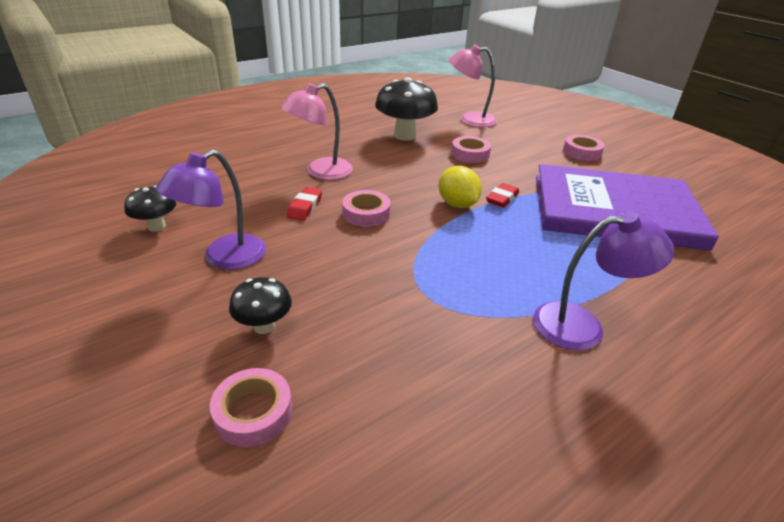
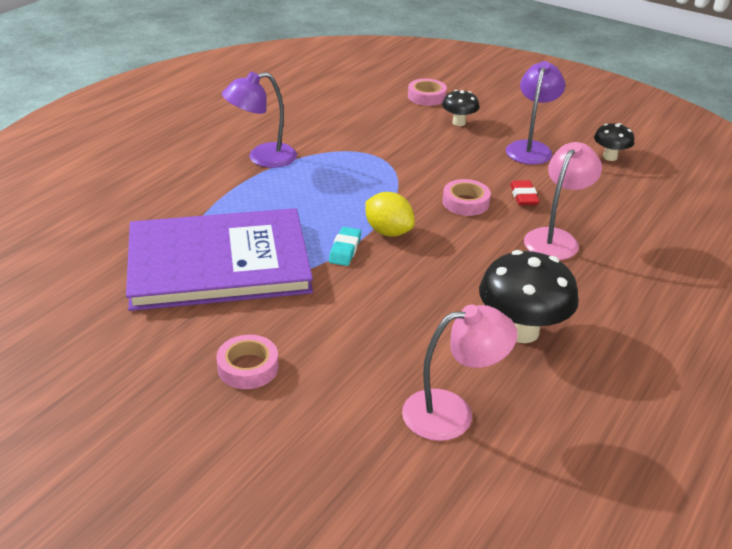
camera: 160 degrees right, 0 degrees up
pink tape [451,136,491,163] -> none
red eraser [486,183,519,207] -> turquoise eraser [329,227,361,266]

